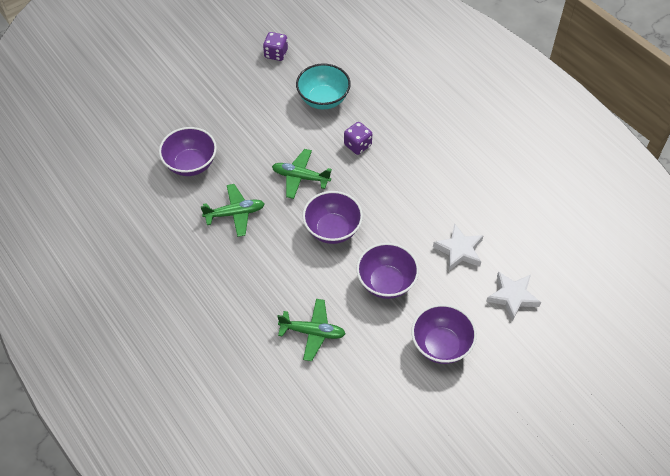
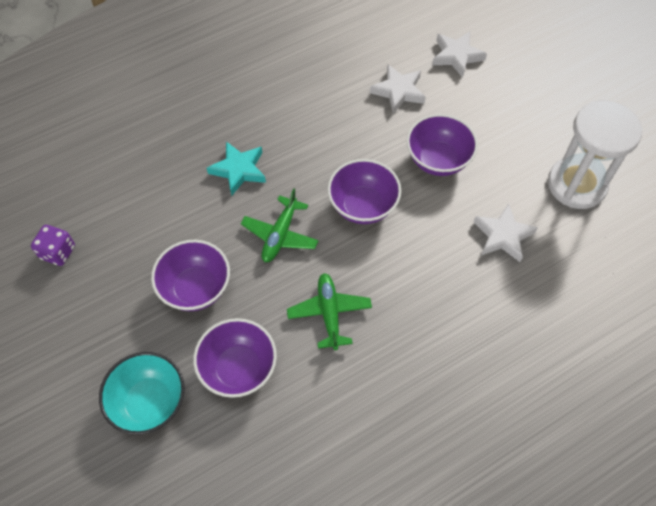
camera: 85 degrees left, 5 degrees up
green plane [277,299,346,361] -> white star [474,203,538,262]
turquoise bowl [296,64,351,109] -> turquoise bowl moved to [99,352,185,435]
purple dice [344,122,372,155] -> turquoise star [207,142,266,195]
purple bowl [411,304,477,364] -> purple bowl moved to [151,240,230,311]
none -> white hourglass [548,100,642,209]

